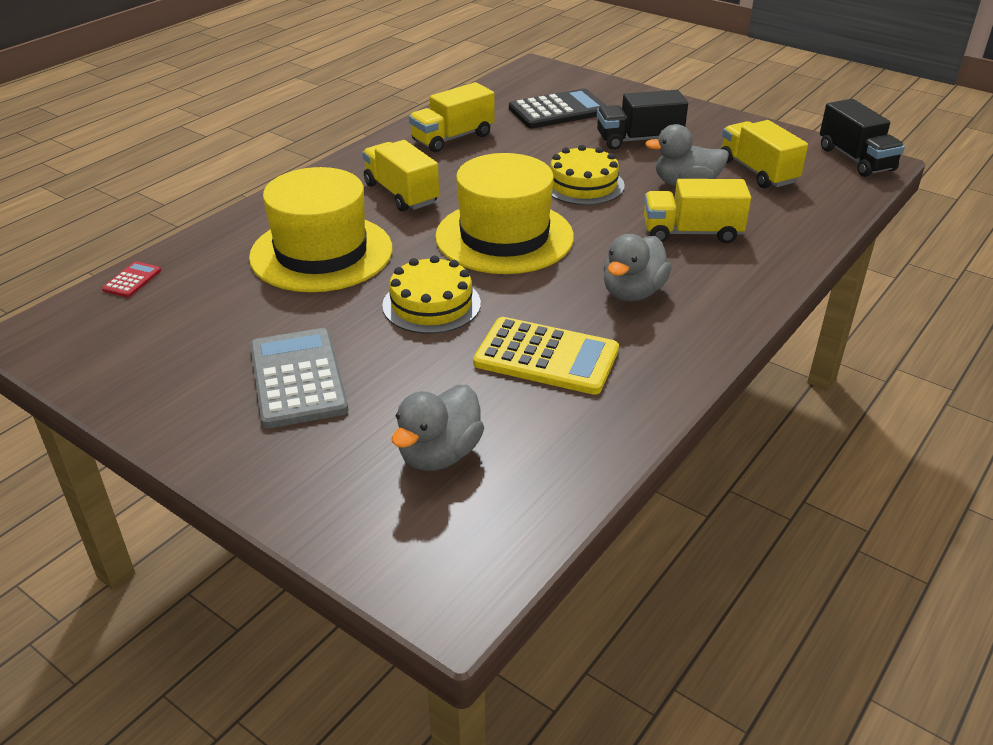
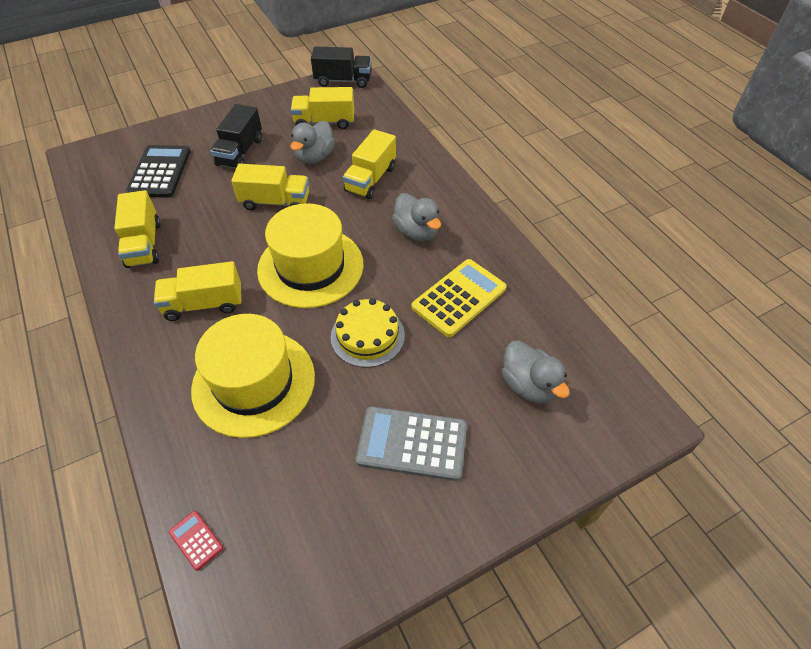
camera: 65 degrees left, 15 degrees up
yellow cake [550,145,625,205] -> yellow truck [231,164,309,210]

